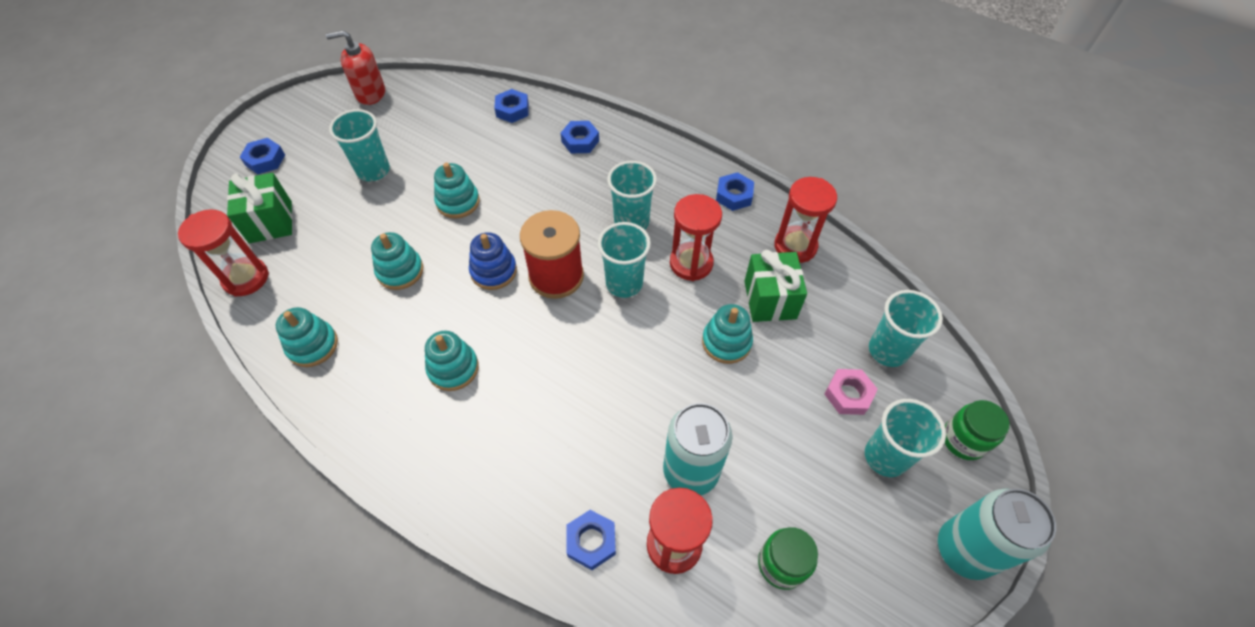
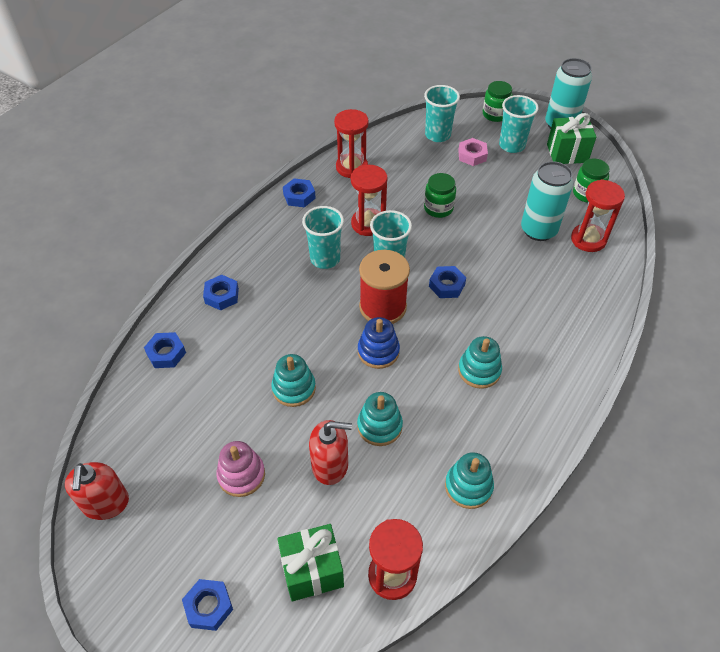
camera: 90 degrees left, 5 degrees down
turquoise cup [329,109,390,181] -> pink stacking toy [216,441,265,497]
blue nut [567,510,616,570] -> blue nut moved to [429,266,466,298]
turquoise stacking toy [702,304,753,364] -> green jar [424,173,456,218]
green gift [744,250,807,322] -> green gift moved to [547,113,596,164]
none -> red soap dispenser [309,420,352,485]

